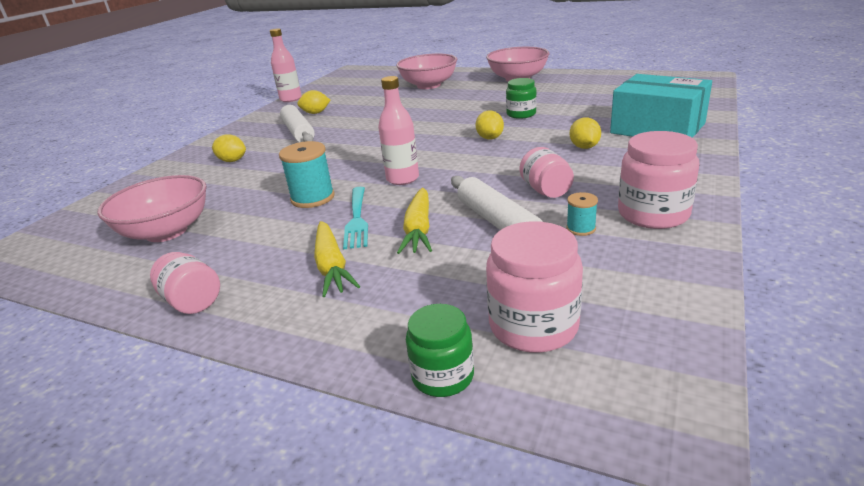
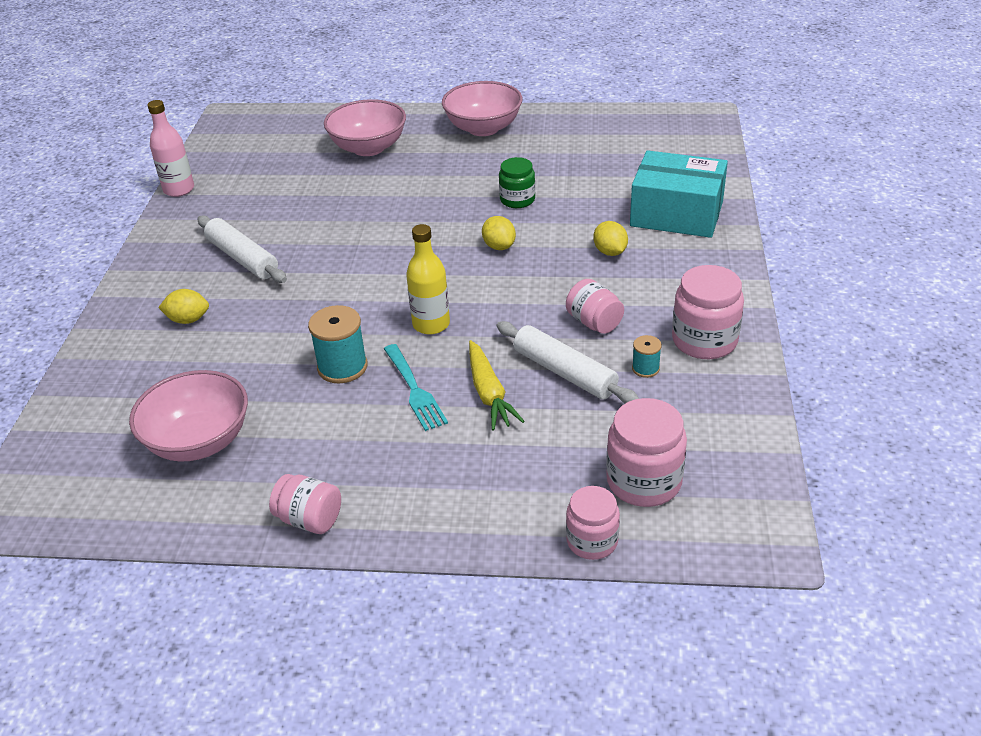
camera: 20 degrees left, 10 degrees up
yellow lemon [297,90,330,114] -> none
yellow carrot [314,221,360,297] -> none
pink bottle [378,76,419,185] -> yellow bottle [406,224,450,335]
green jar [406,304,474,397] -> pink jar [566,486,620,560]

